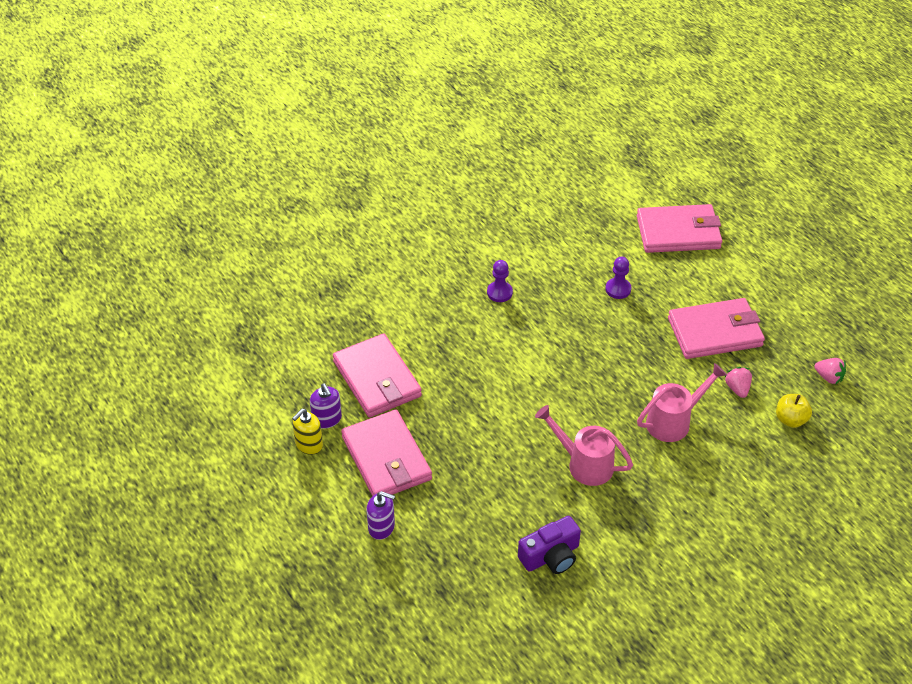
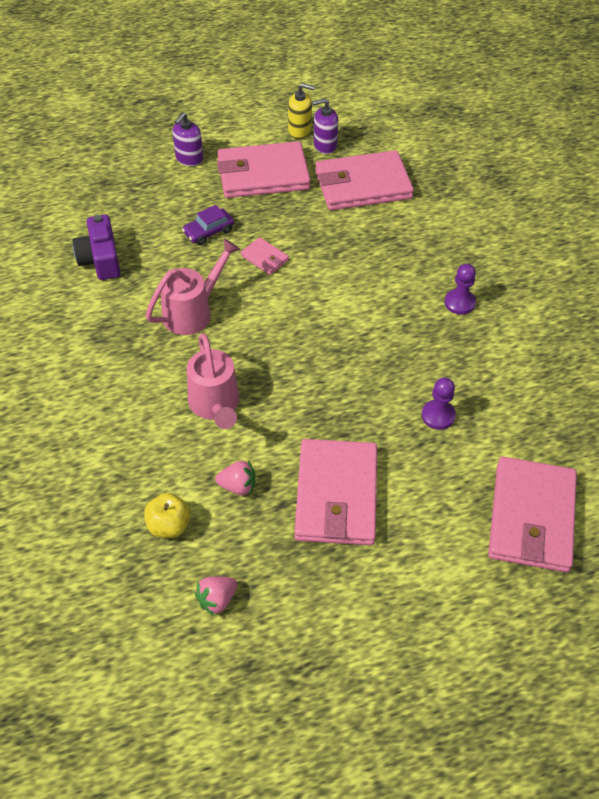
camera: 105 degrees right, 5 degrees up
yellow soap dispenser [292,409,323,455] -> yellow soap dispenser turned 135 degrees clockwise [288,83,315,139]
none -> purple car [182,205,234,245]
none -> pink wallet [241,237,289,275]

